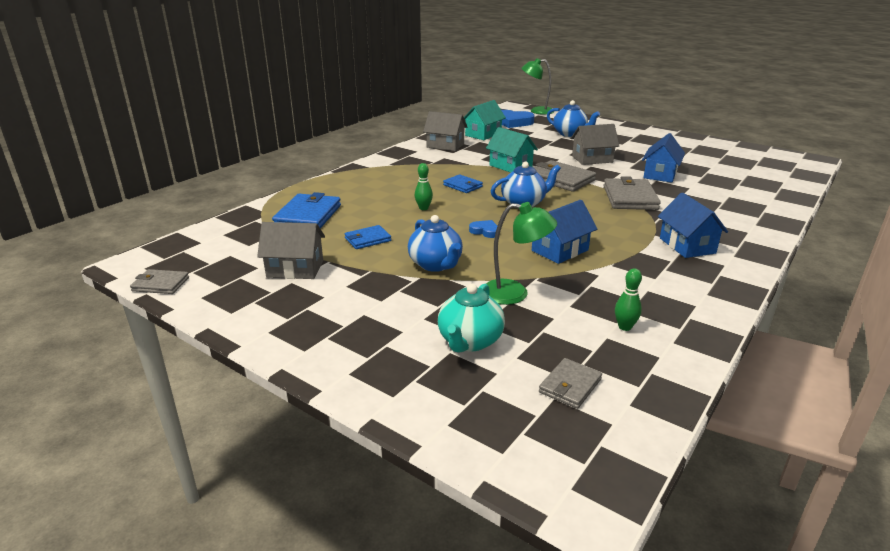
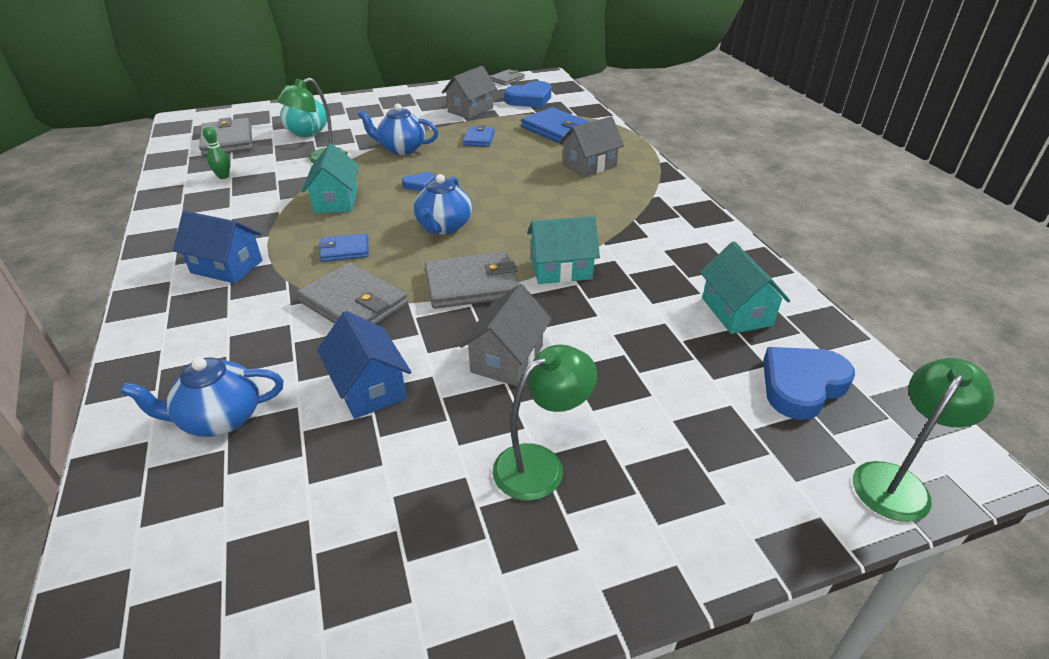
camera: 125 degrees right, 10 degrees up
green bowling pin [415,163,433,210] -> none
grey house [423,111,467,151] -> grey house moved to [559,116,624,177]
blue wallet [443,174,483,193] -> blue wallet moved to [319,233,369,262]
blue house [532,200,597,264] -> turquoise house [302,143,359,213]
grey wallet [539,358,602,409] -> grey wallet [199,117,253,156], size x1.74
blue teapot [547,100,600,137] -> blue teapot moved to [120,357,283,437]
none -> green lamp [492,345,597,501]
none -> blue heart [504,81,551,108]

